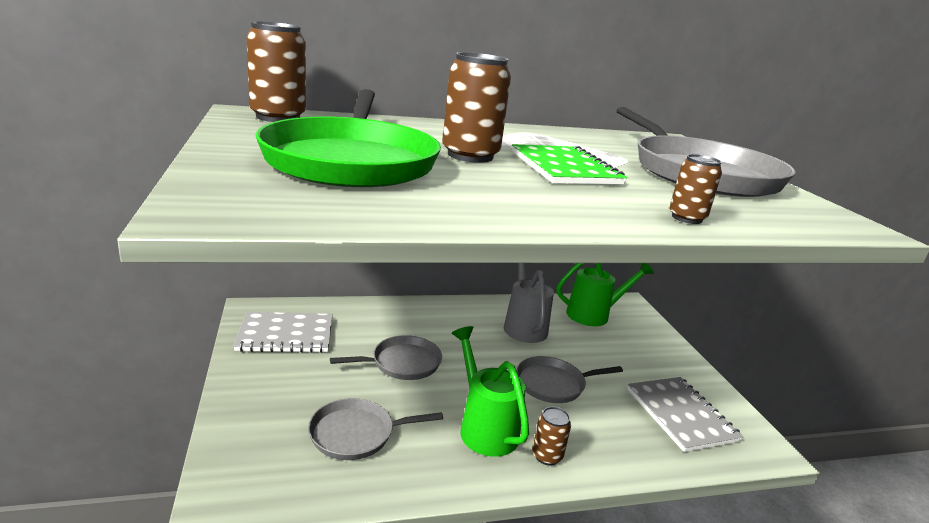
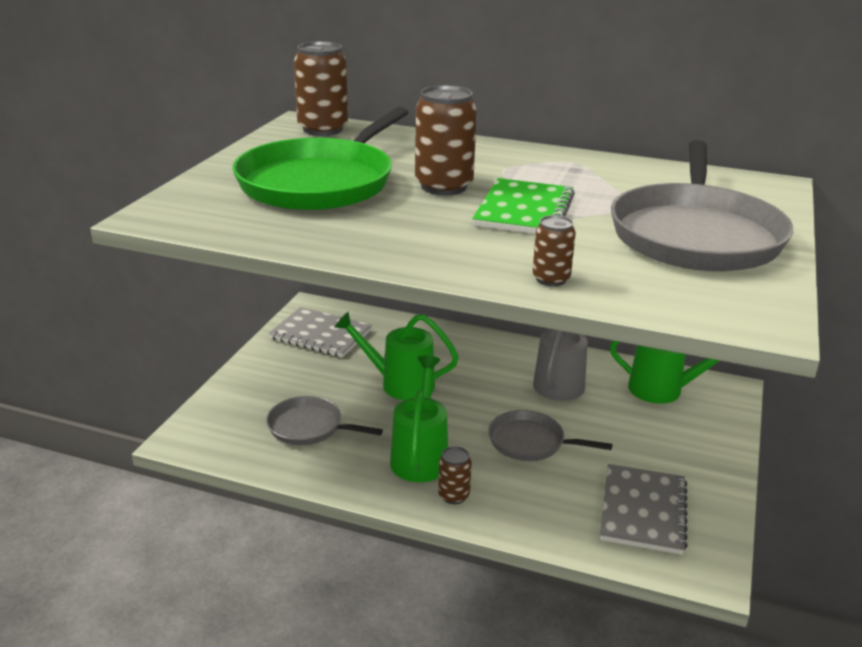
camera: 35 degrees right, 5 degrees up
grey pan [330,335,442,380] -> green watering can [334,312,459,400]

